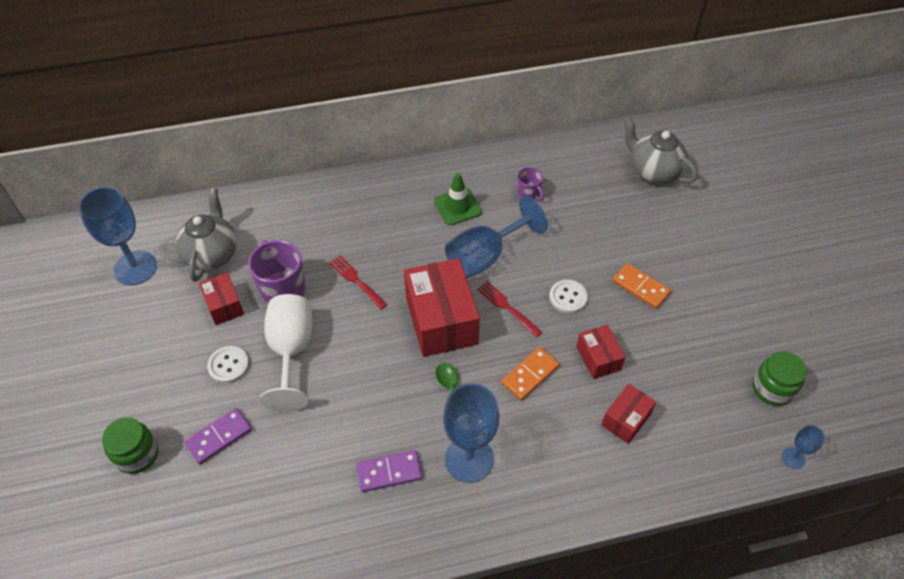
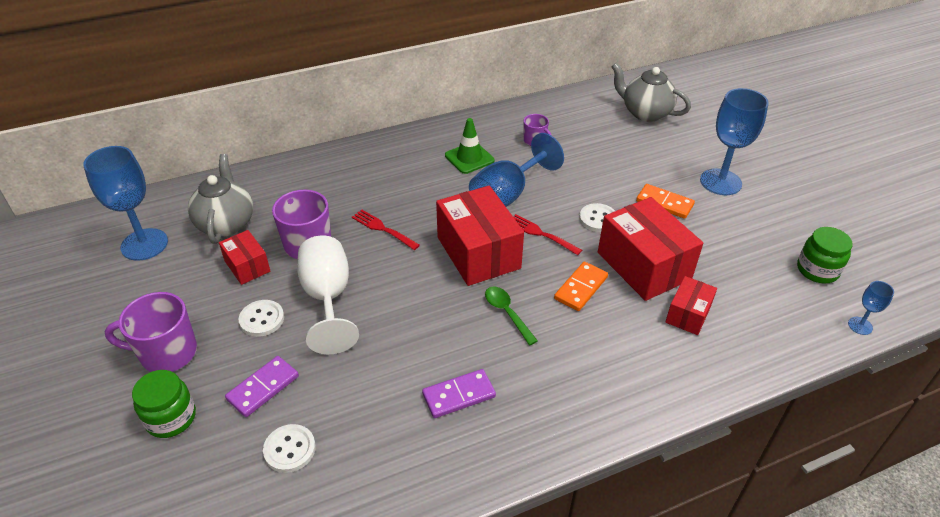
camera: 10 degrees left, 10 degrees down
blue goblet [443,383,499,483] -> blue goblet moved to [700,88,769,195]
red box [576,325,626,379] -> red box [598,197,703,301], size x1.89
none -> purple mug [105,292,197,372]
none -> white button [263,424,316,473]

